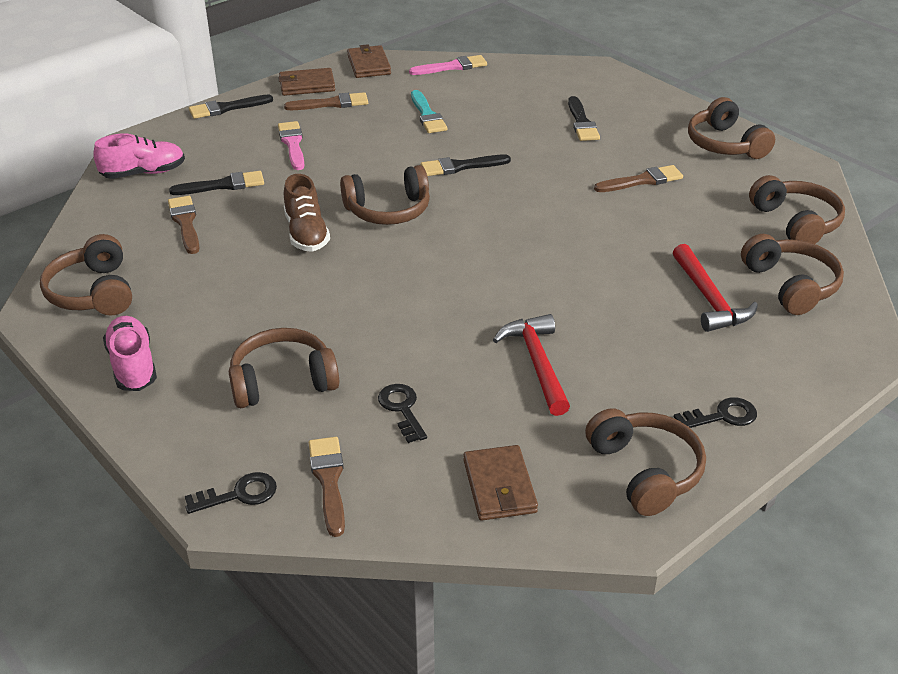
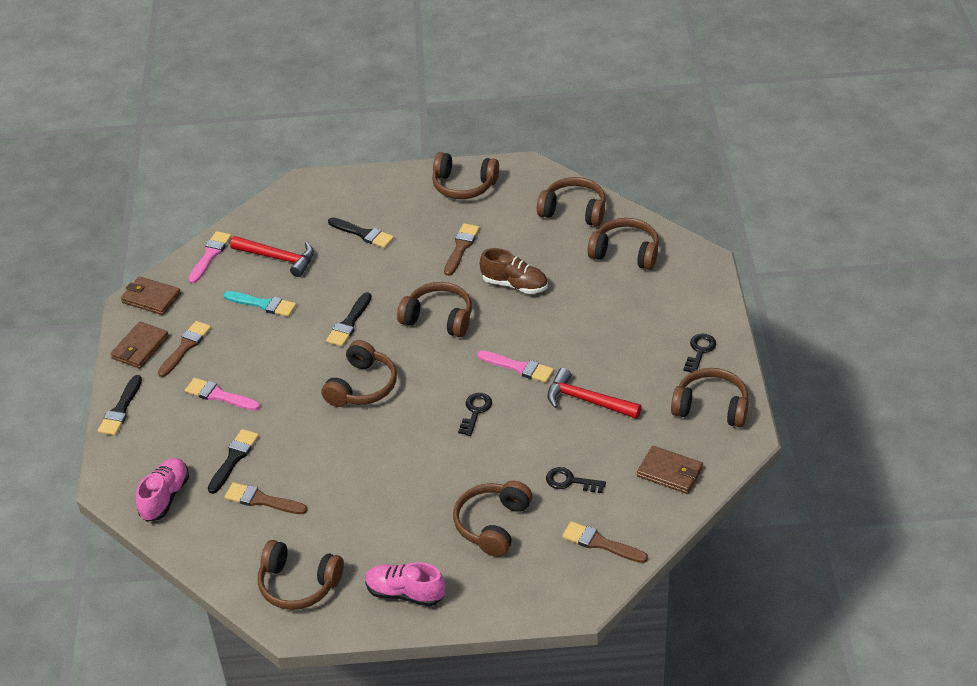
camera: 50 degrees left, 5 degrees up
black key [185,472,277,514] -> black key moved to [458,393,492,436]
brown shoe [284,174,330,252] -> brown shoe moved to [480,248,548,294]
red hammer [673,244,758,332] -> red hammer moved to [230,236,314,277]
none -> brown headphones [397,282,472,338]
none -> pink brush [477,350,554,383]

